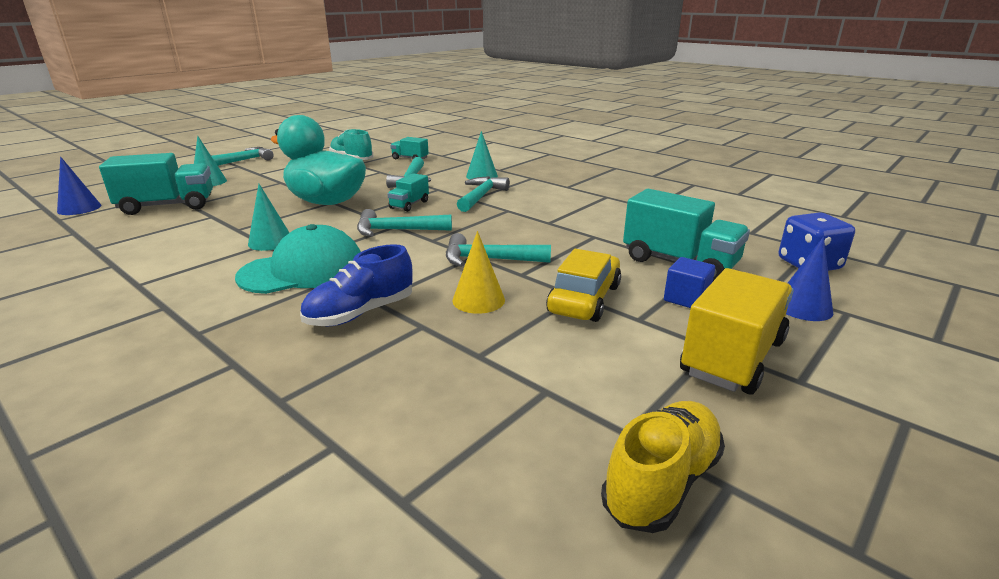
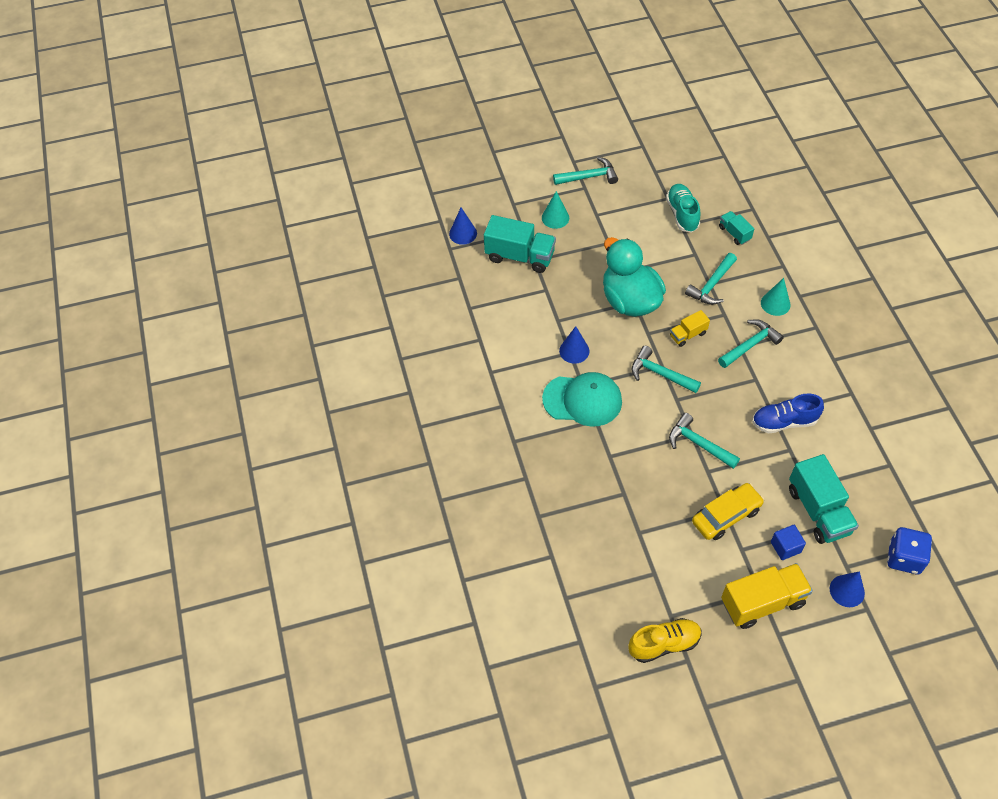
camera: 35 degrees right, 30 degrees up
turquoise cone [248,184,290,251] -> blue cone [559,326,589,364]
blue shoe [300,244,412,326] -> blue shoe moved to [752,394,824,433]
turquoise truck [387,173,429,212] -> yellow truck [670,310,710,347]
yellow cone [452,231,505,314] -> none

